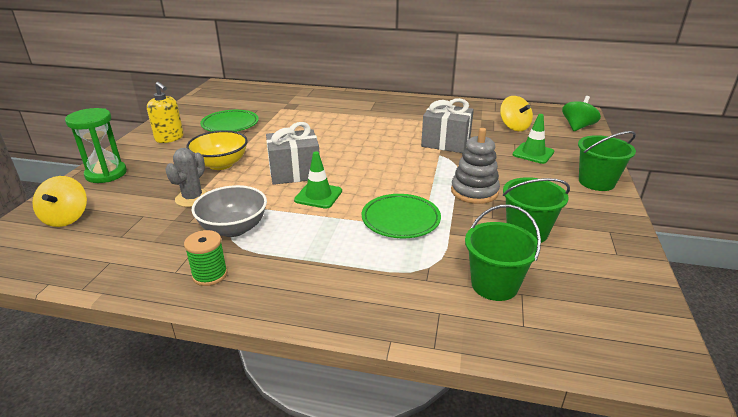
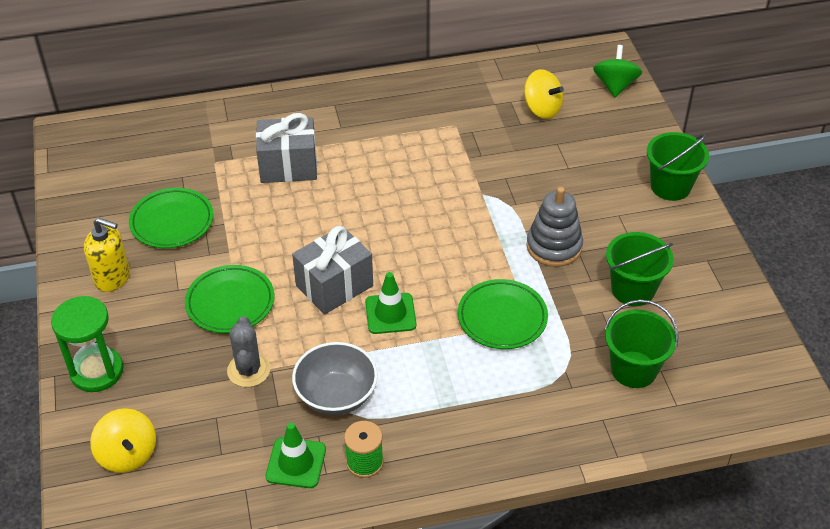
camera: 25 degrees left, 15 degrees up
yellow bowl [186,130,248,170] -> green plate [185,265,274,333]
grey gift [421,98,474,153] -> grey gift moved to [256,113,317,183]
green traffic cone [513,114,554,164] -> green traffic cone moved to [265,423,326,488]

